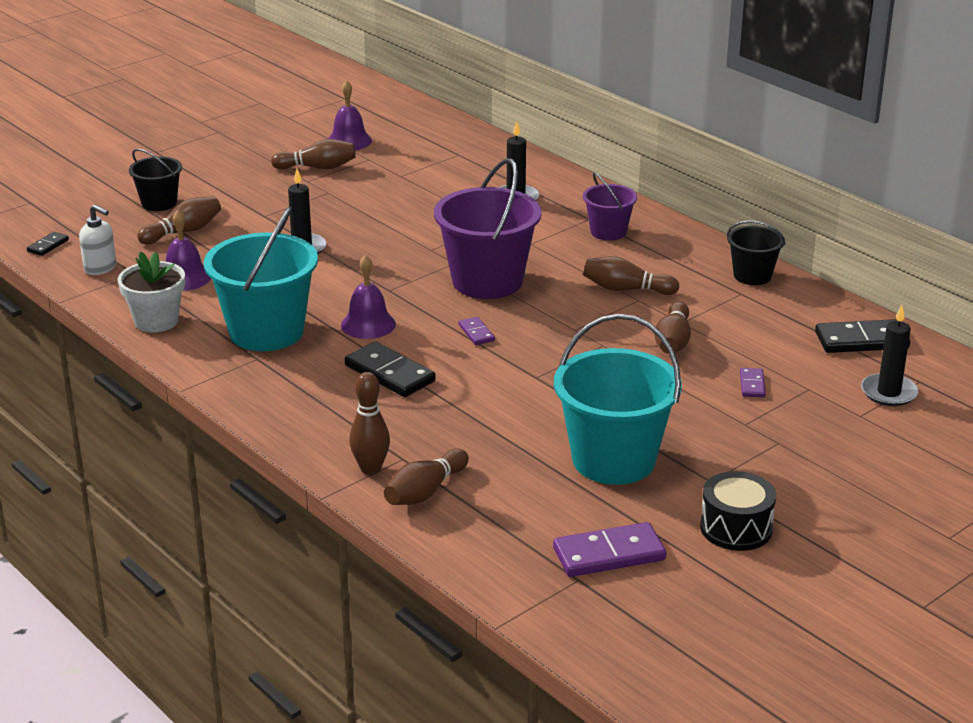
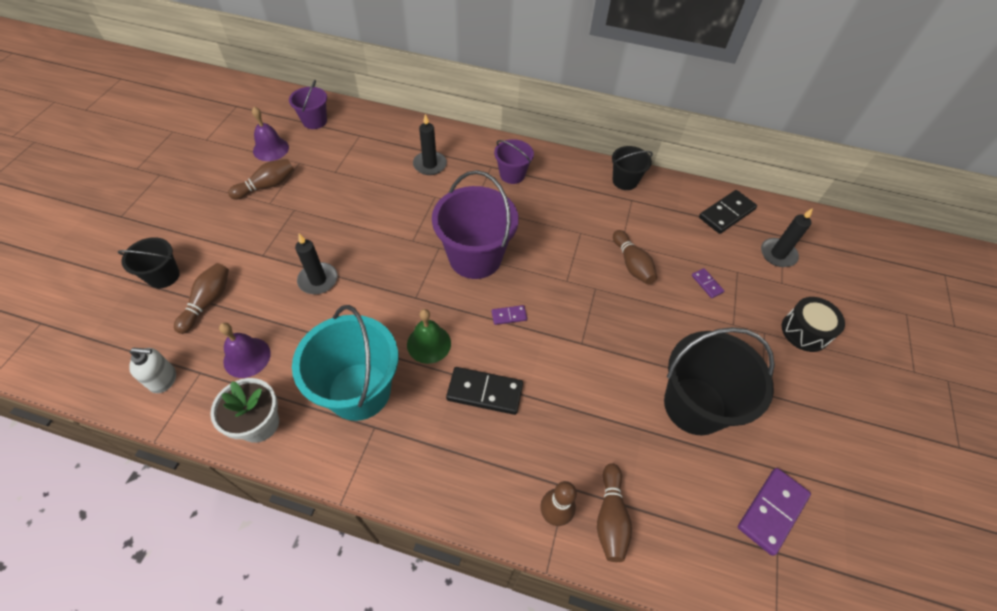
camera: 35 degrees left, 25 degrees up
black domino [27,232,69,256] -> none
purple bell [341,255,396,339] -> green bell [407,309,451,364]
purple domino [459,317,495,345] -> purple domino turned 45 degrees counterclockwise [491,305,527,325]
turquoise bucket [554,314,682,485] -> black bucket [664,327,775,435]
brown bowling pin [583,256,679,295] -> none
black drum [700,471,776,551] -> black drum moved to [782,297,845,352]
none -> purple bucket [289,80,327,129]

